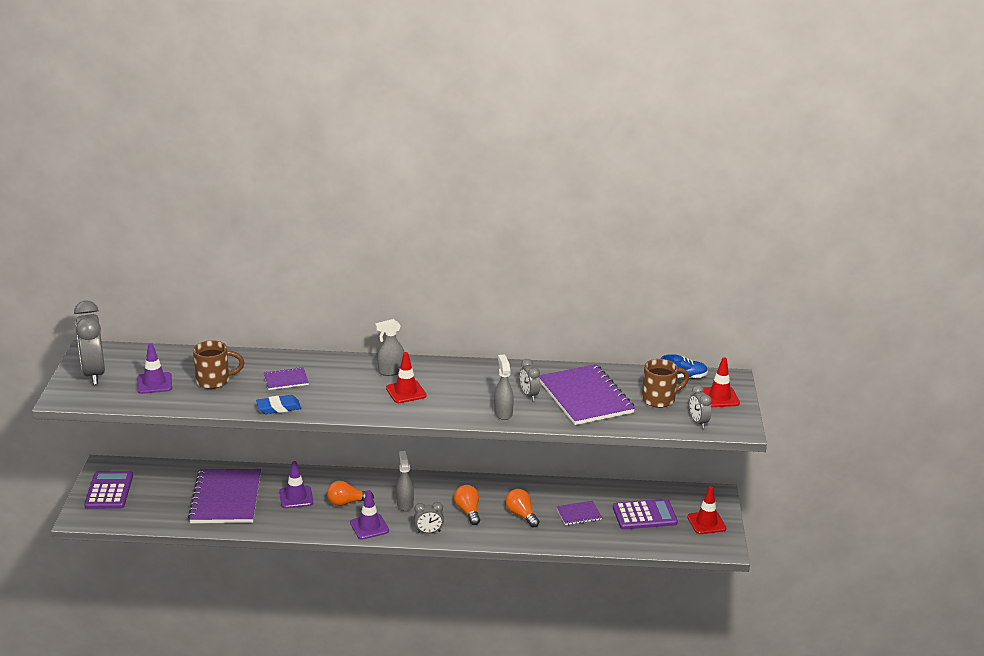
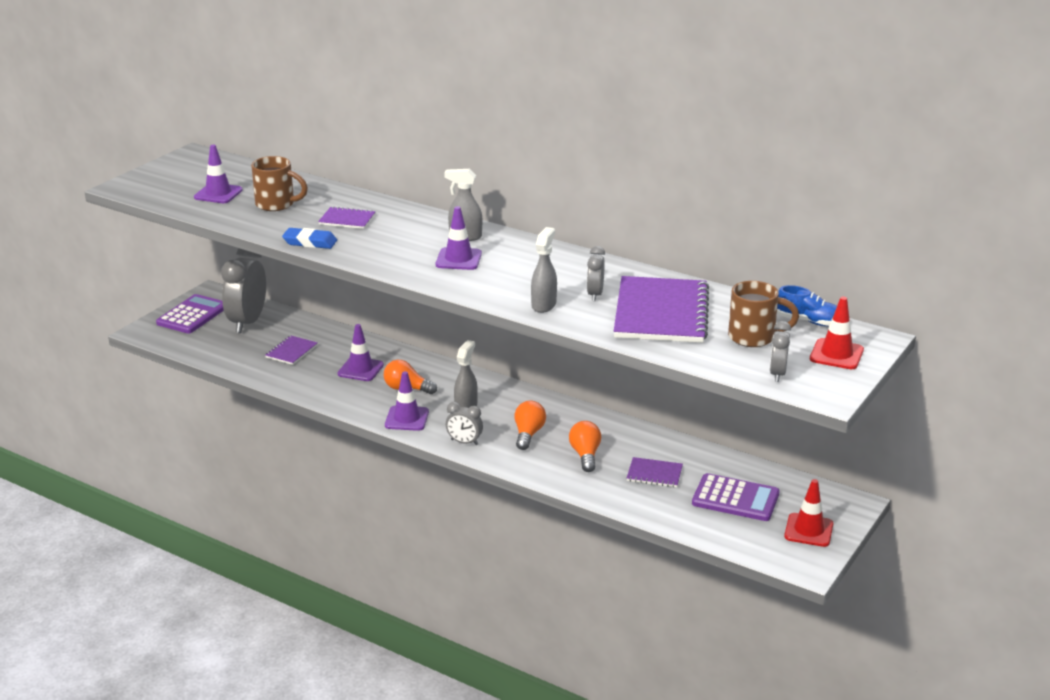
camera: 30 degrees right, 0 degrees up
grey clock [74,301,105,385] -> grey clock moved to [221,248,266,333]
purple notebook [188,469,261,523] -> purple notebook [265,335,318,365], size x0.46
red traffic cone [386,352,427,403] -> purple traffic cone [436,206,482,270]

